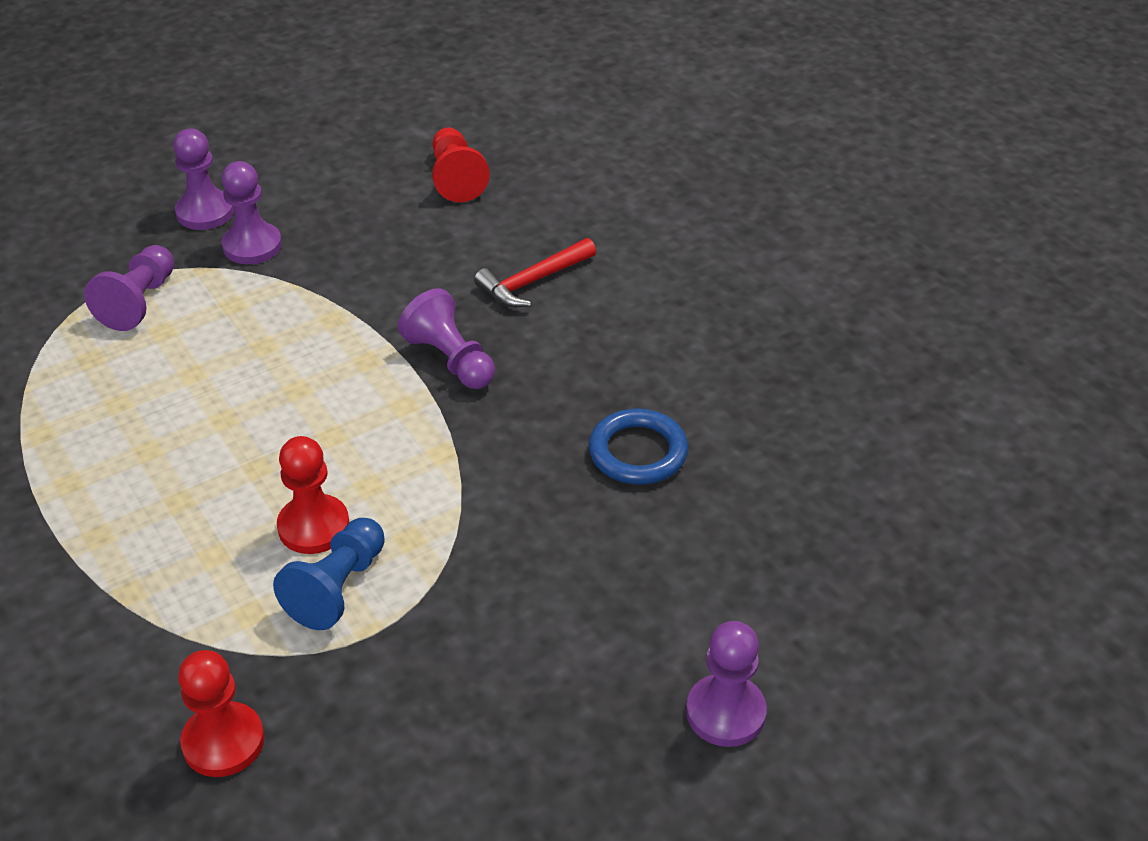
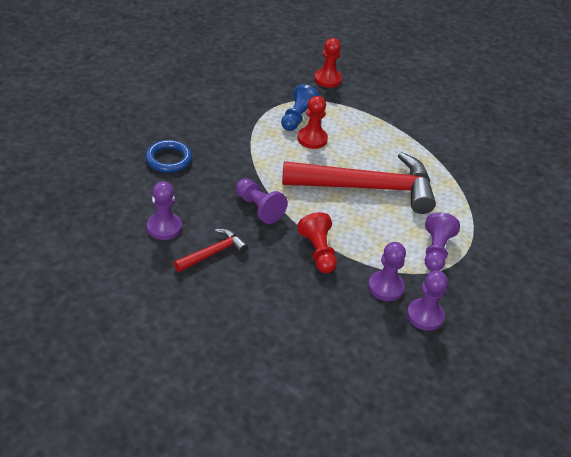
camera: 175 degrees right, 0 degrees up
red pawn [432,127,490,202] -> red pawn moved to [297,212,337,273]
purple pawn [686,621,767,747] -> purple pawn moved to [147,181,182,240]
none -> red hammer [282,152,436,214]

